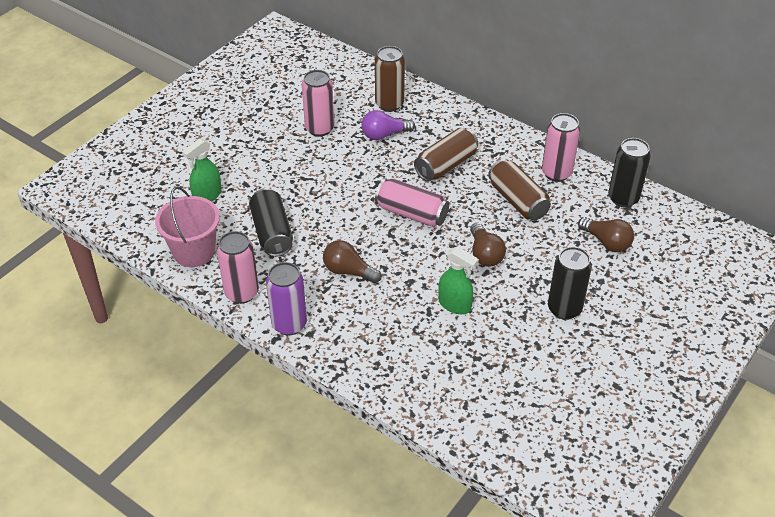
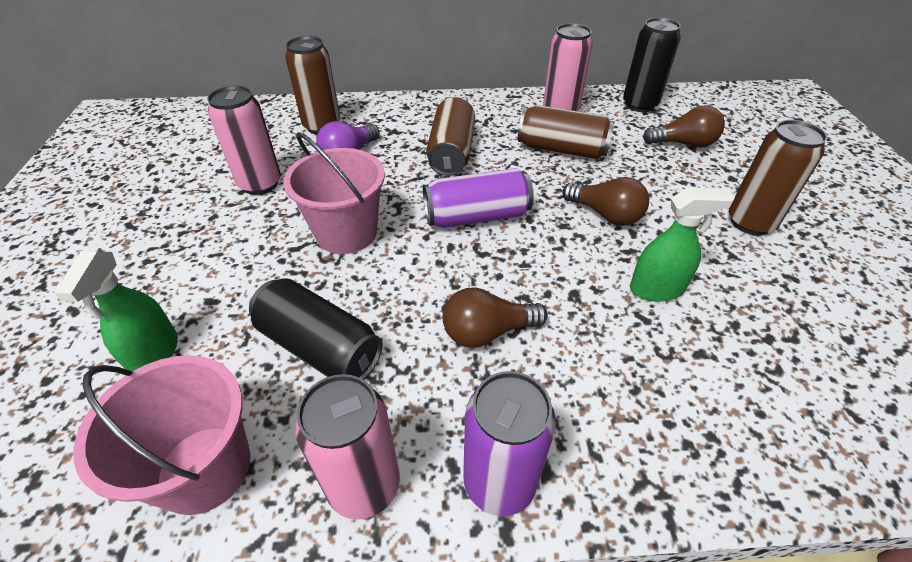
camera: 40 degrees left, 0 degrees up
pink can [375,178,449,227] -> purple can [423,168,534,228]
black can [548,247,592,320] -> brown can [729,120,828,235]
none -> pink bucket [283,132,385,254]

